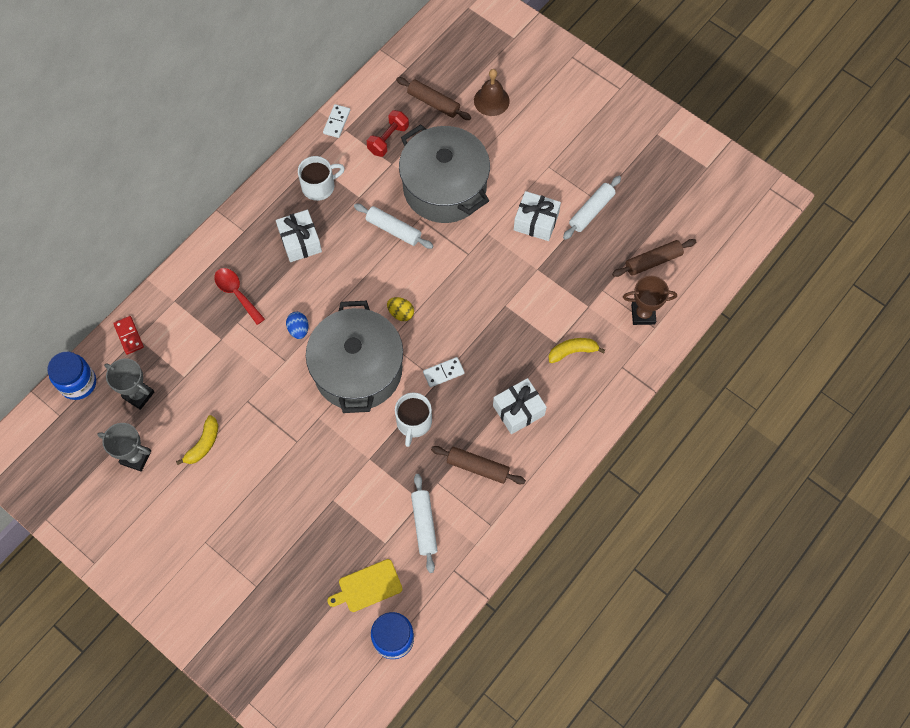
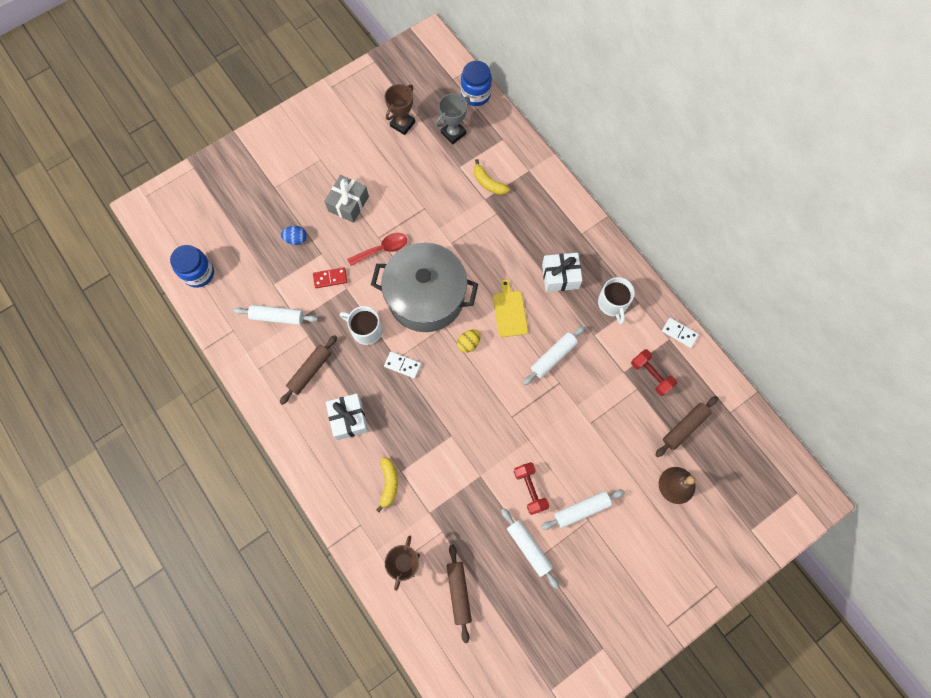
camera: 105 degrees right, 5 degrees up
grey trophy [97,423,151,472] -> brown trophy [385,84,415,135]
red domino [113,316,144,355] -> red domino moved to [313,267,348,288]
yellow banana [176,415,218,465] -> yellow banana moved to [474,159,510,195]
red spoon [214,268,265,325] -> red spoon moved to [347,233,407,266]
blue egg [286,312,309,339] -> blue egg moved to [281,226,307,245]
yellow cutting board [327,559,402,612] -> yellow cutting board moved to [493,279,528,337]
grey pot [399,124,490,223] -> none
white domino [423,357,465,387] -> white domino turned 60 degrees counterclockwise [384,352,421,378]
white gift [514,191,561,241] -> red dumbbell [514,462,549,515]
none -> grey gift [324,175,369,223]
none -> white rolling pin [541,490,625,530]

